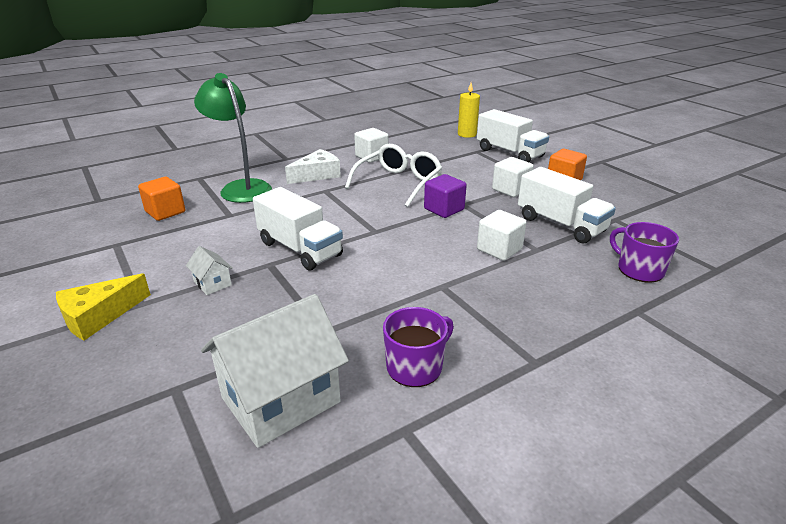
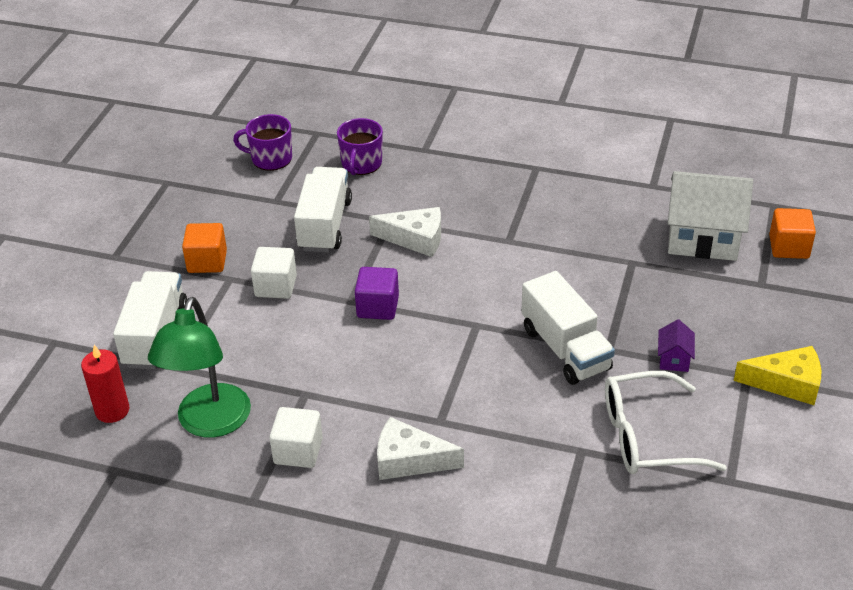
camera: 130 degrees left, 10 degrees up
orange cube [138,177,185,221] -> orange cube moved to [769,208,816,259]
white house [186,246,233,295] -> purple house [658,319,695,372]
green lamp [194,73,272,203] -> green lamp moved to [148,297,251,438]
white truck [253,187,343,271] -> white truck turned 150 degrees clockwise [521,271,615,385]
white glasses [345,144,442,207] -> white glasses moved to [605,371,727,474]
purple mug [383,307,454,387] -> purple mug moved to [233,114,292,171]
yellow candle [458,83,480,138] -> red candle [81,345,129,423]
white cube [477,210,526,261] -> white cheese [369,207,441,257]

